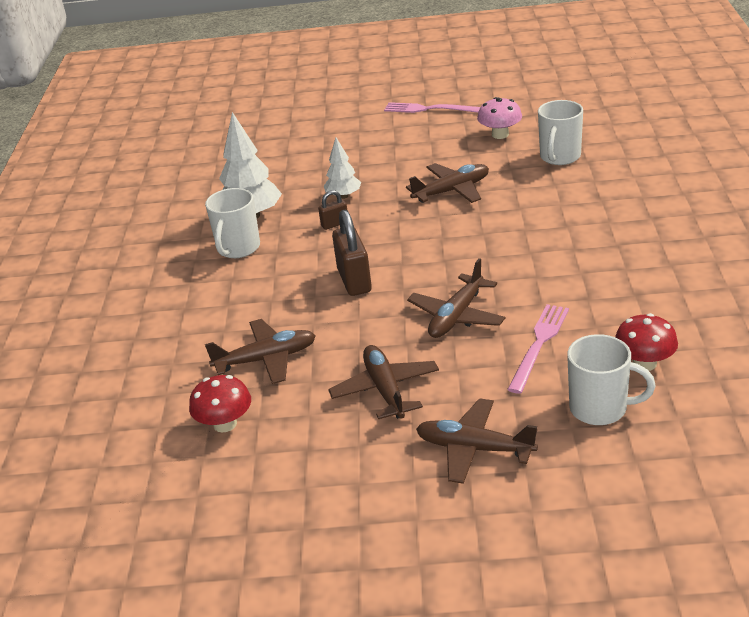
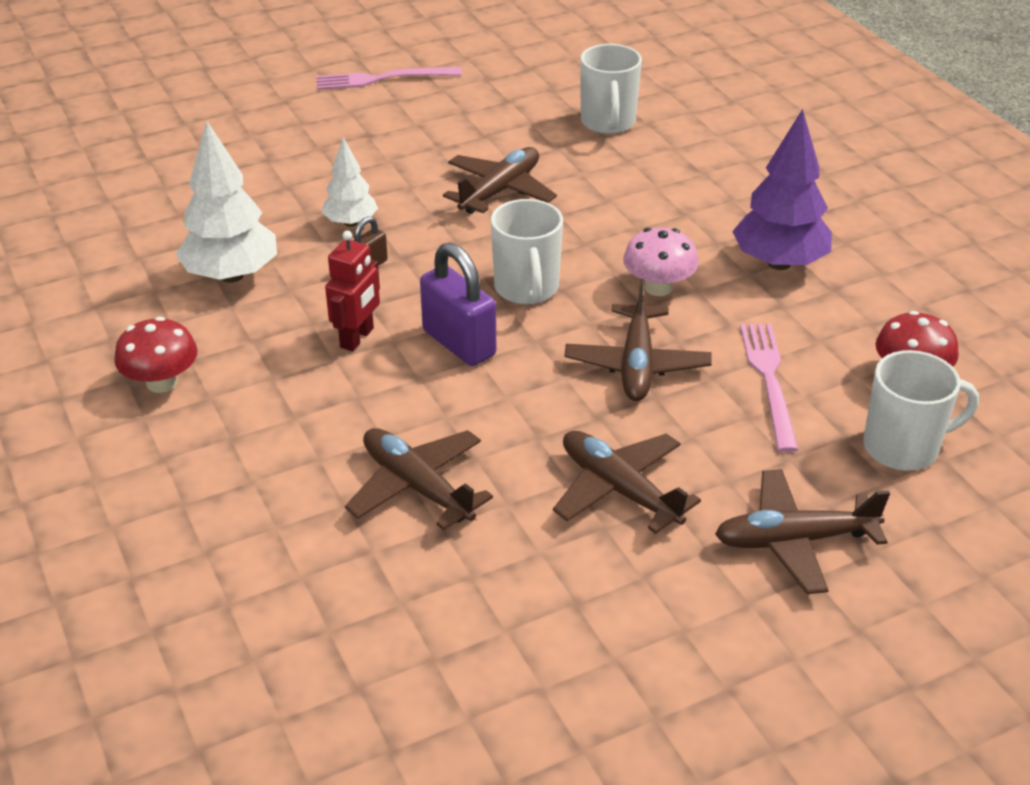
camera: 30 degrees left, 5 degrees up
red mushroom [189,375,251,432] -> red mushroom moved to [114,317,198,393]
white mug [205,188,260,258] -> white mug moved to [491,199,563,304]
brown plane [205,319,316,384] -> brown plane turned 90 degrees counterclockwise [345,428,493,530]
brown padlock [332,210,372,296] -> purple padlock [420,243,496,366]
pink mushroom [477,97,522,139] -> pink mushroom moved to [623,228,699,296]
none -> red robot [325,231,380,351]
none -> purple tree [732,109,832,270]

